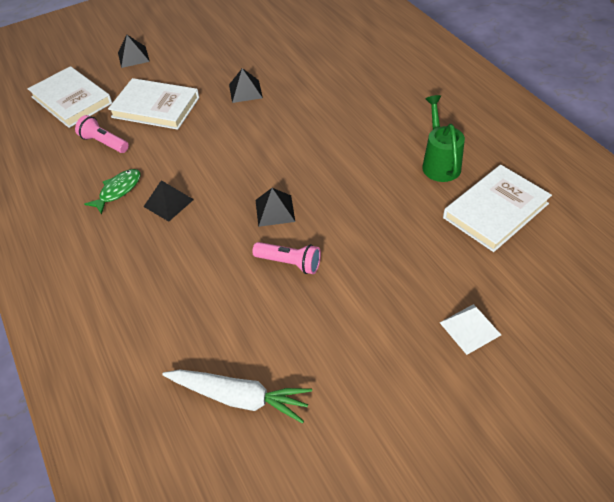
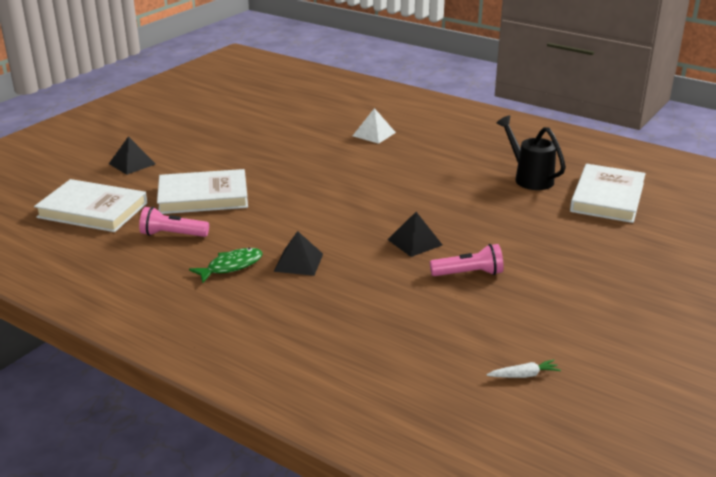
camera: 30 degrees left, 20 degrees down
green fish [84,169,141,215] -> green fish turned 45 degrees clockwise [189,248,263,283]
white carrot [162,370,312,424] -> white carrot [487,360,561,378], size x0.46
black pyramid [229,68,263,103] -> none
green watering can [422,95,465,182] -> black watering can [496,115,566,190]
white pyramid [440,304,501,355] -> white pyramid moved to [353,108,396,144]

